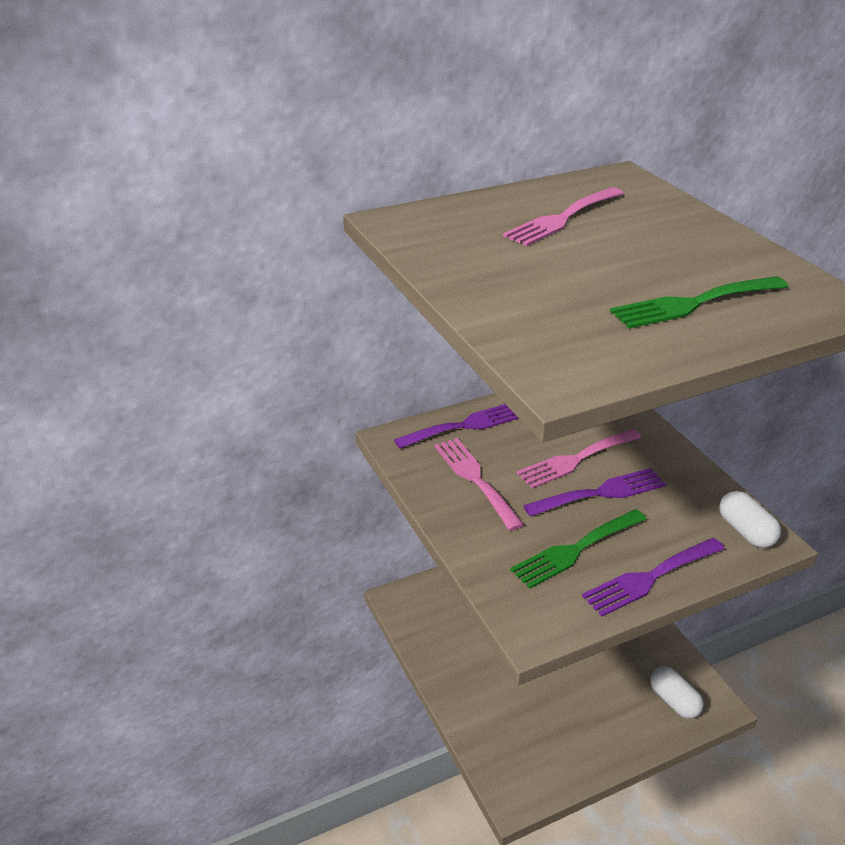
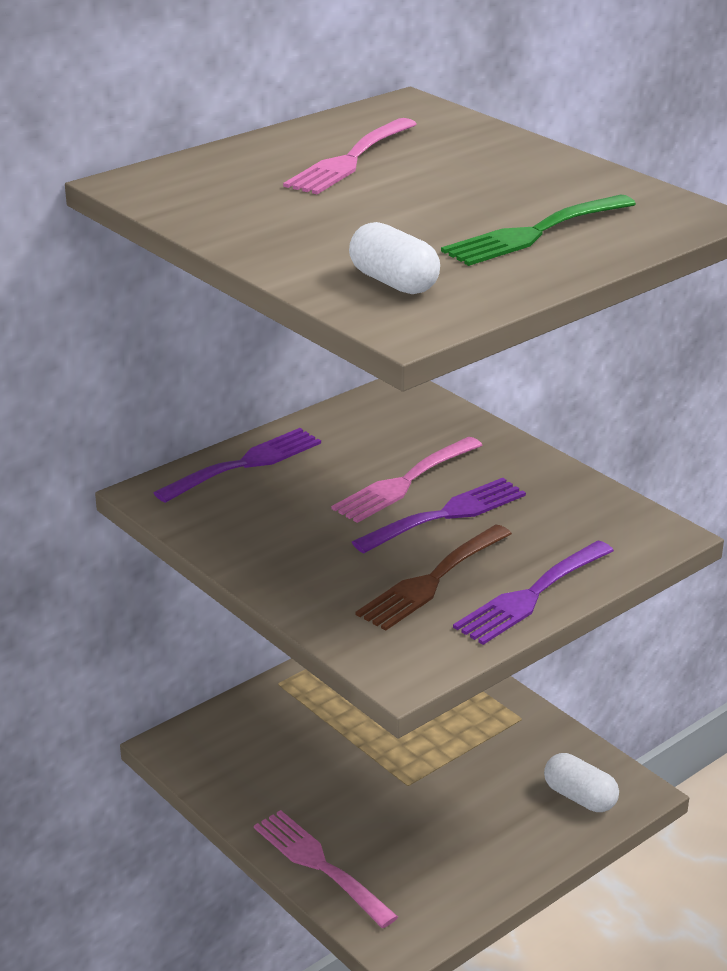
camera: 15 degrees left, 5 degrees down
pink fork [435,438,524,531] -> pink fork moved to [254,810,398,928]
green fork [510,509,647,589] -> brown fork [356,524,512,631]
white capsule [719,491,781,548] -> white capsule moved to [349,222,440,294]

